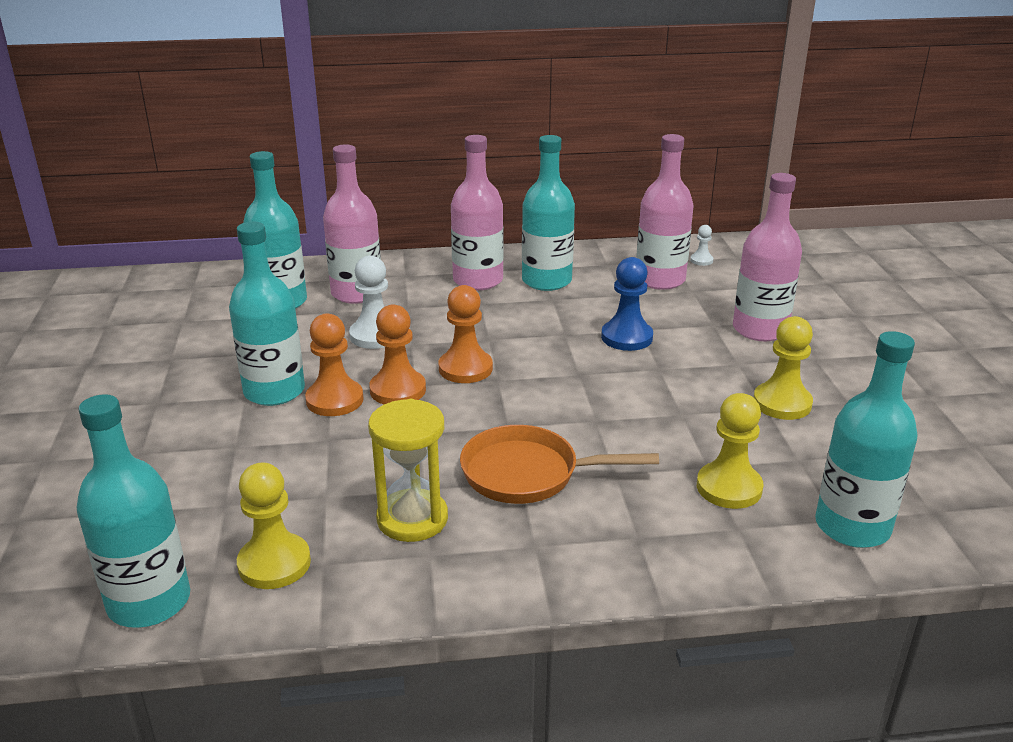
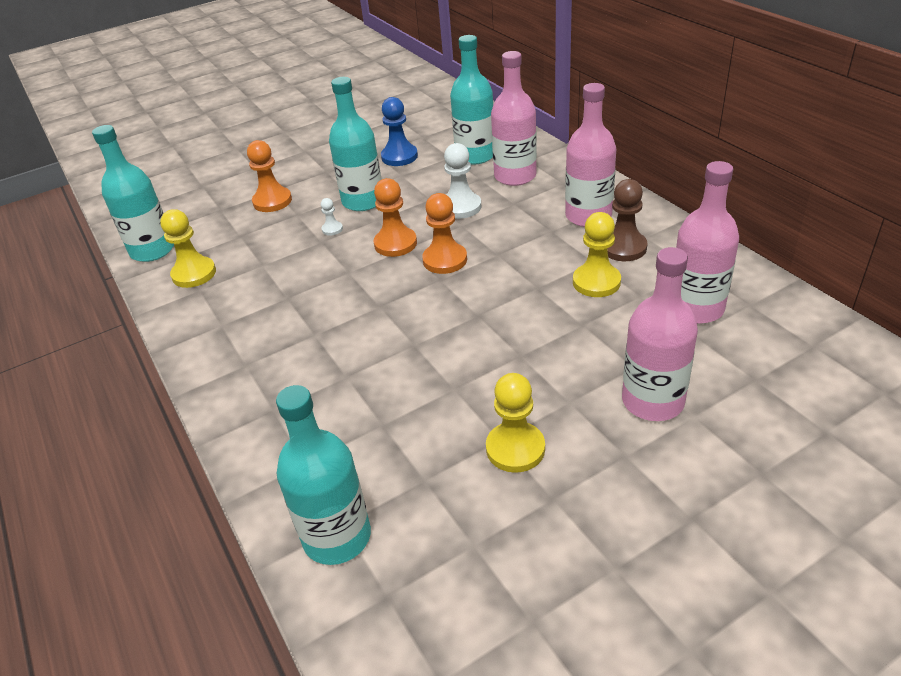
camera: 70 degrees right, 10 degrees up
orange pawn [305,313,364,416] -> orange pawn moved to [247,140,292,212]
yellow hourglass [368,399,448,542] -> none
orange pan [460,425,659,504] -> none
turquoise bottle [522,135,575,291] -> brown pawn [607,179,648,261]
blue pawn [601,257,653,351] -> blue pawn moved to [381,97,418,166]
white pawn [690,225,713,266] -> white pawn moved to [321,198,343,236]
yellow pawn [697,393,763,509] -> yellow pawn moved to [573,212,621,297]

